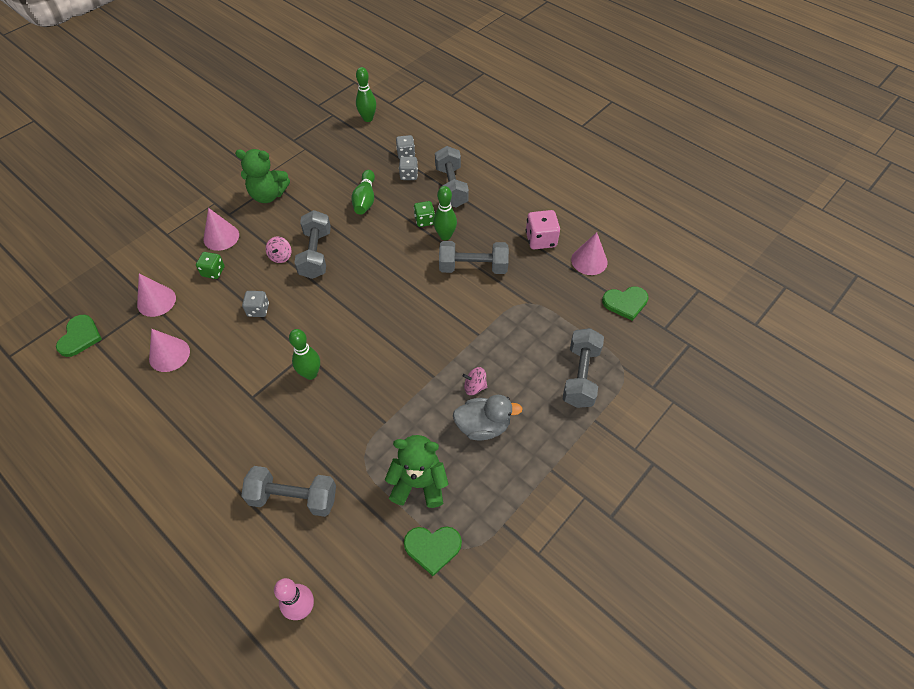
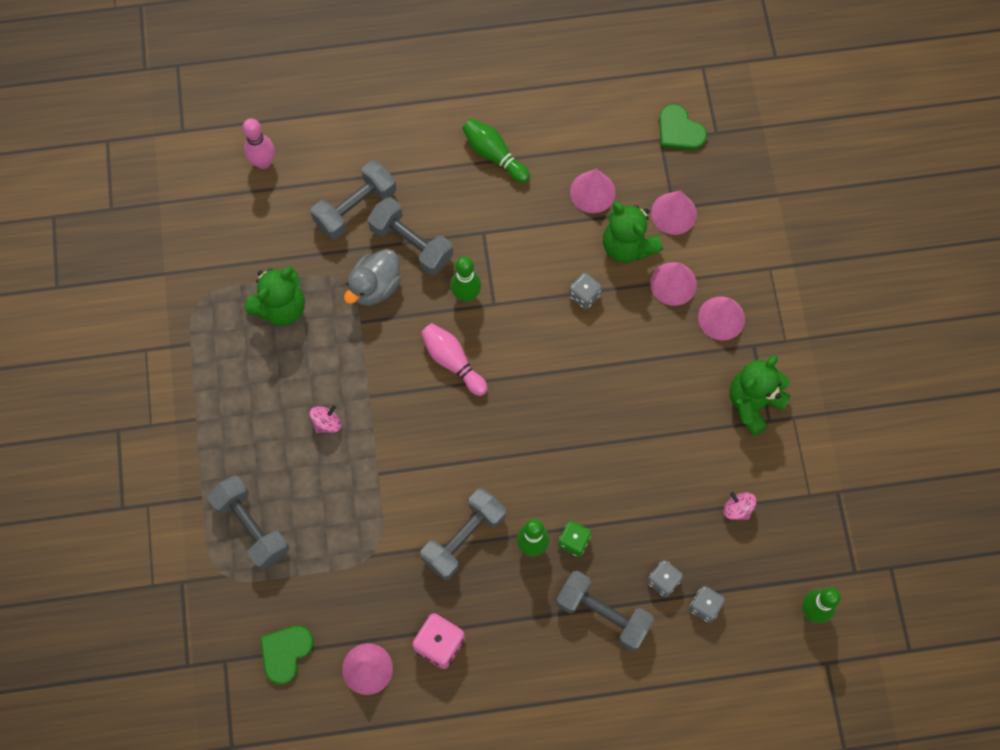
camera: 130 degrees right, 15 degrees up
green dice [196,252,225,279] -> pink cone [650,262,697,306]
pink spinning top [266,237,291,263] -> pink spinning top moved to [723,492,757,520]
grey dumbbell [294,210,331,279] -> grey dumbbell moved to [368,197,453,276]
green bowling pin [351,170,375,215] -> green bowling pin moved to [462,118,530,183]
green heart [404,526,462,576] -> none
grey duck [453,395,523,440] -> grey duck moved to [344,249,401,306]
none -> pink bowling pin [421,323,488,396]
none -> green teddy bear [603,201,663,263]

